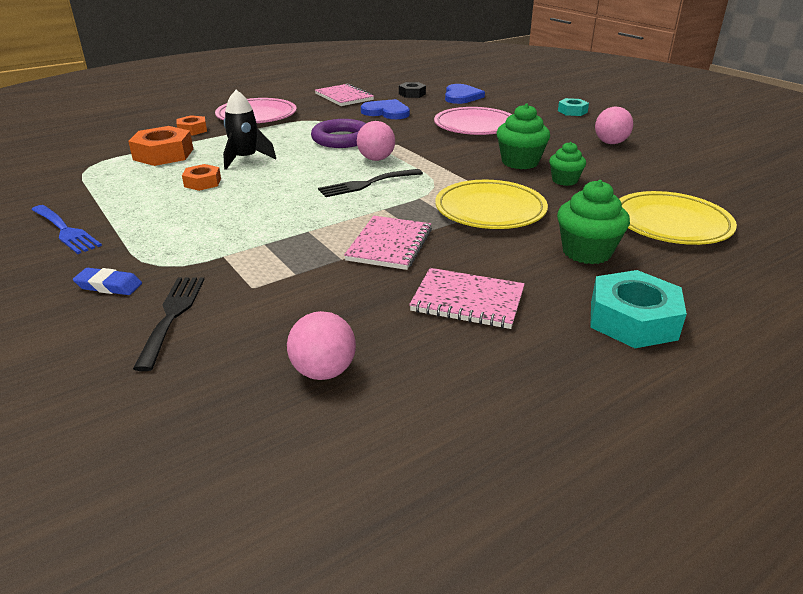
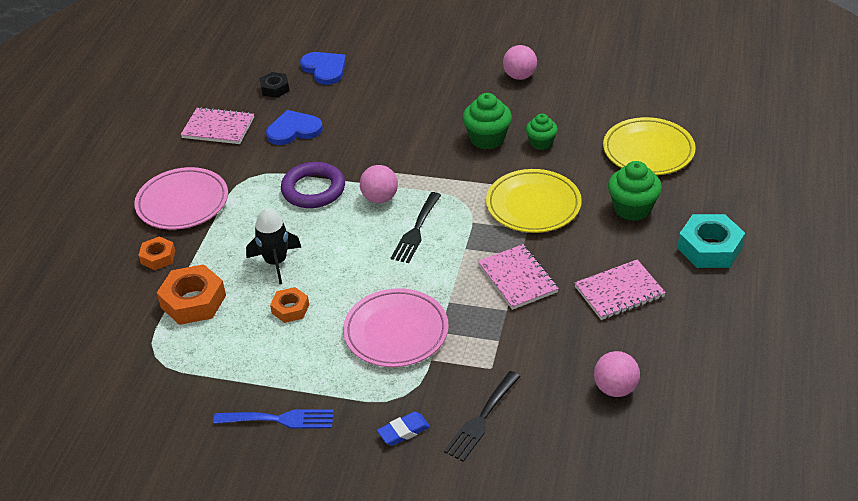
camera: 40 degrees left, 10 degrees up
black fork [133,277,205,371] -> black fork turned 105 degrees counterclockwise [444,371,521,462]
pink plate [434,107,512,135] -> pink plate moved to [343,288,449,367]
turquoise nut [558,98,589,116] -> none

